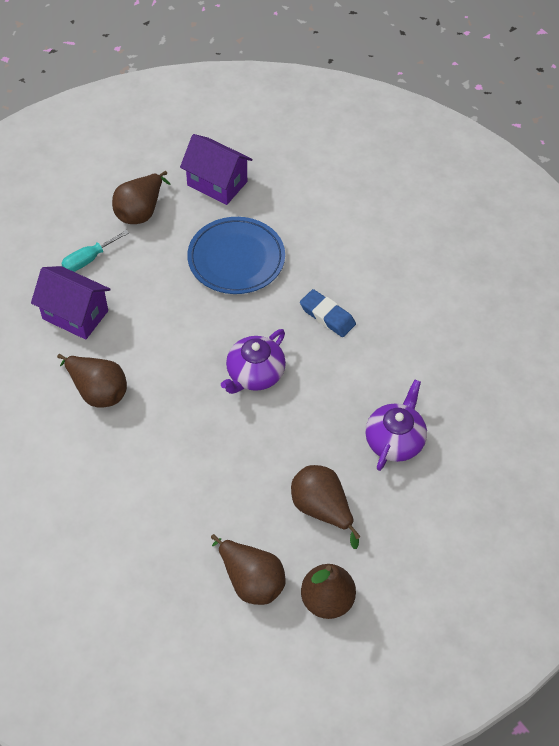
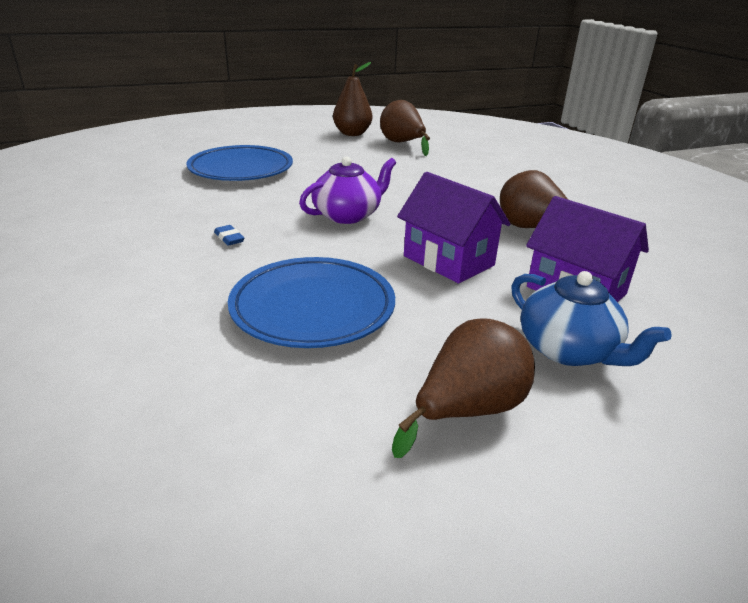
camera: 165 degrees left, 25 degrees down
turquoise screwdriver [61,230,129,272] -> blue teapot [511,271,672,366]
purple house [180,134,253,205] -> purple house moved to [397,172,510,283]
brown pear [291,465,361,549] -> none
blue eraser [300,289,356,337] -> blue eraser [214,225,244,246], size x0.55
purple teapot [365,380,427,471] -> blue plate [187,145,293,181]

